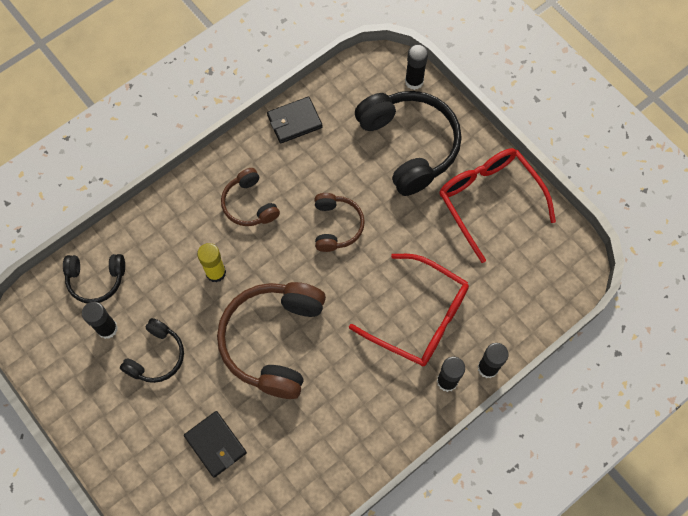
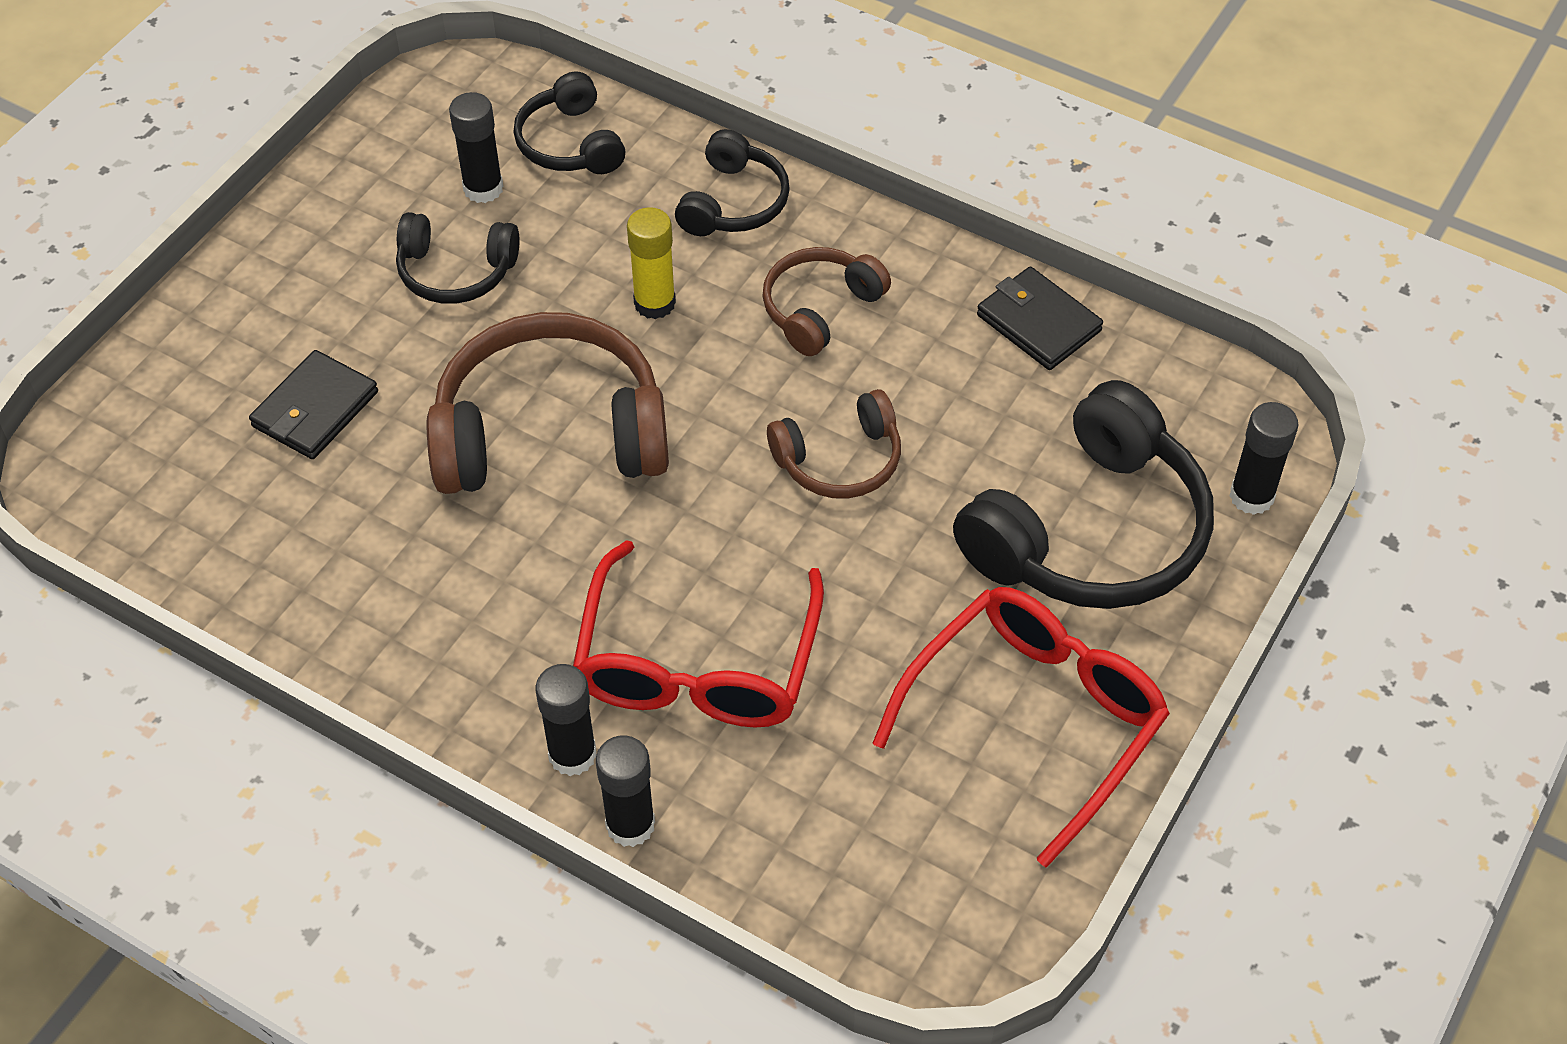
camera: 70 degrees right, 15 degrees down
none -> black headphones [675,129,790,236]

